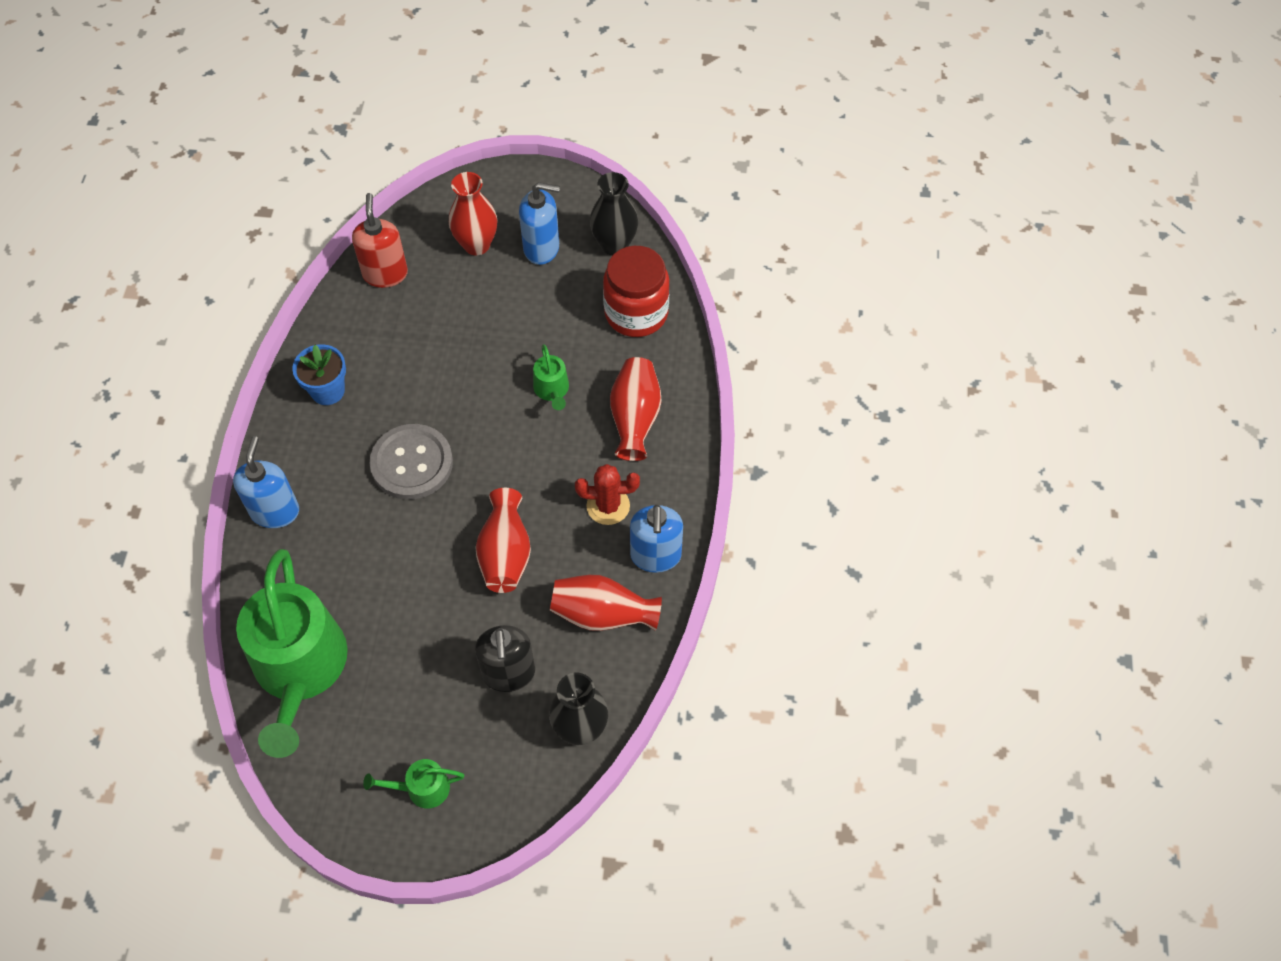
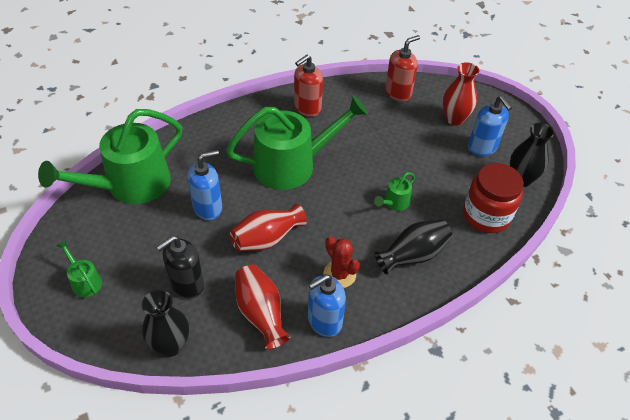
camera: 55 degrees right, 10 degrees down
blue soap dispenser [233,436,299,528] -> blue soap dispenser moved to [187,150,222,220]
blue flower pot [292,344,346,405] -> red soap dispenser [294,55,323,117]
grey button [370,424,453,500] -> green watering can [226,96,368,190]
red vase [610,357,661,461] -> black vase [375,219,453,274]

